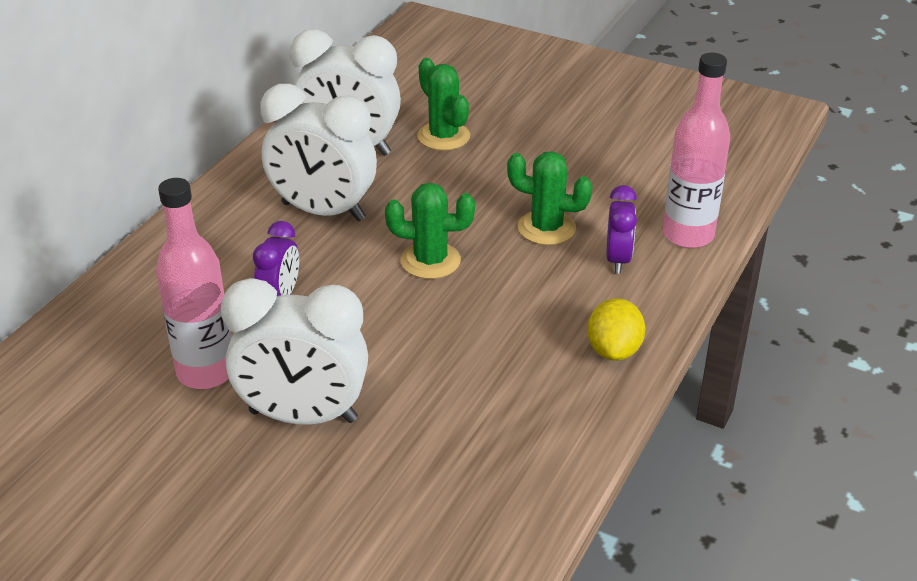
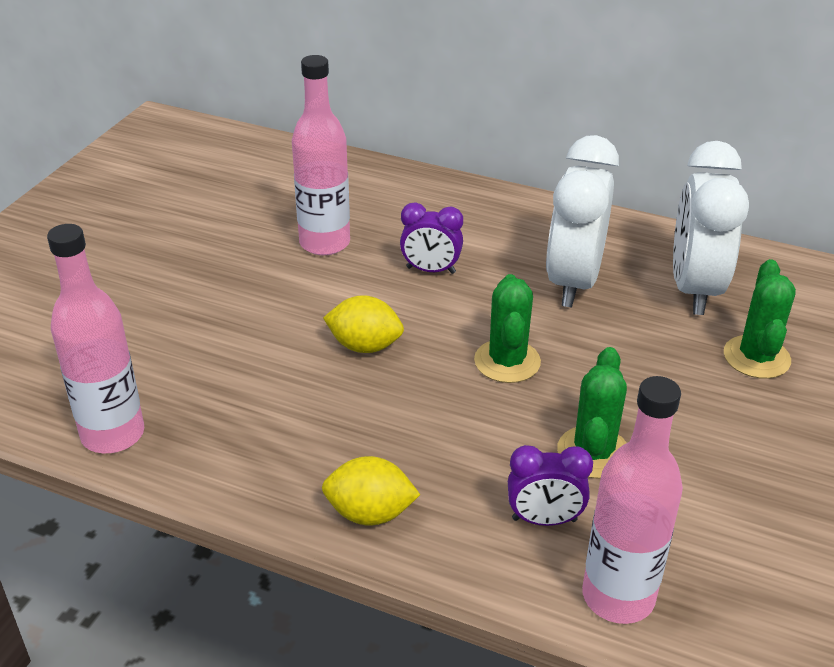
camera: 85 degrees right, 0 degrees up
white clock [221,278,368,425] -> none
green cactus [417,58,470,151] -> green cactus turned 45 degrees counterclockwise [724,259,796,379]
none -> pink bottle [47,224,144,453]
none -> yellow lemon [323,295,404,353]

